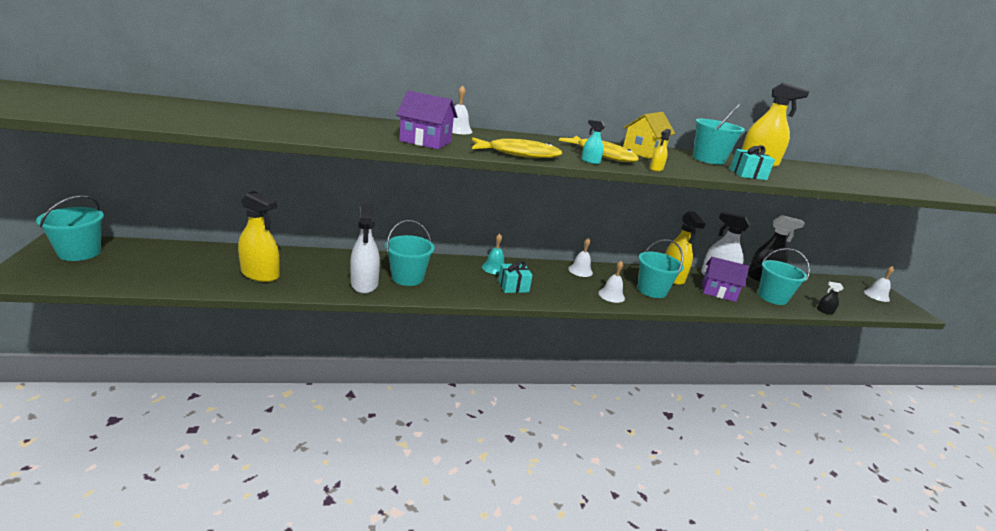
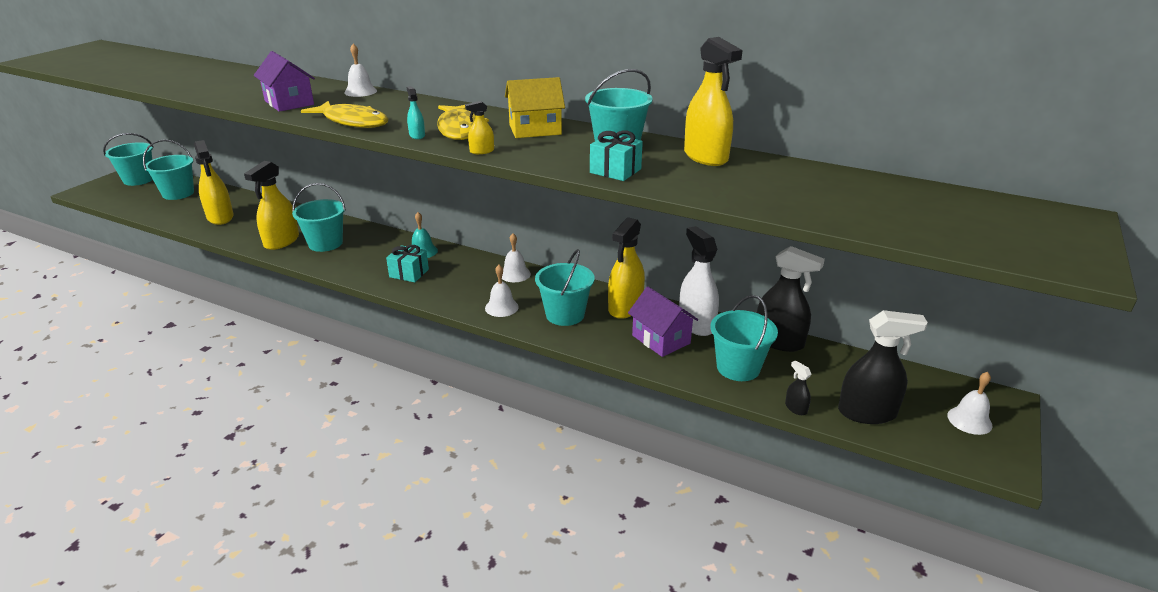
camera: 40 degrees right, 5 degrees up
white spray bottle [350,204,380,294] -> yellow spray bottle [244,161,299,250]
none -> turquoise bucket [143,139,194,200]
none -> black spray bottle [838,310,928,424]

